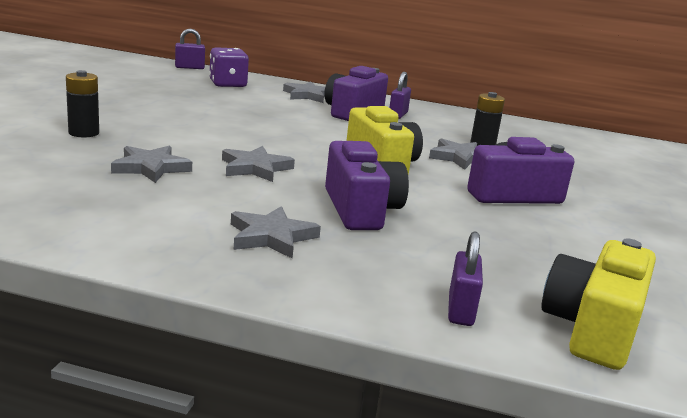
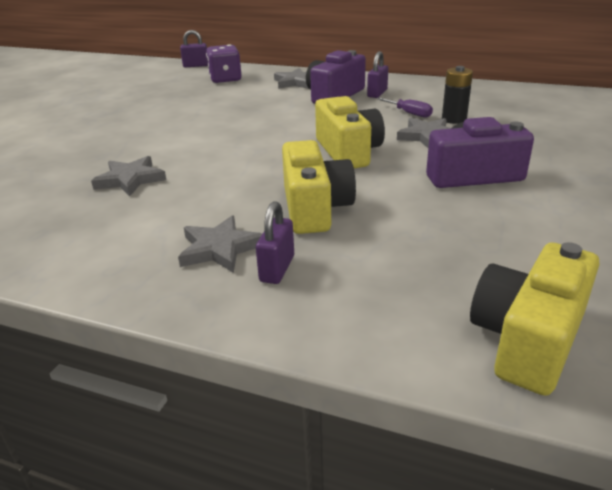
camera: 10 degrees right, 10 degrees up
black battery [66,70,99,137] -> none
grey star [222,146,295,182] -> none
purple camera [325,141,409,230] -> yellow camera [282,140,356,234]
purple padlock [448,231,483,326] -> purple padlock moved to [256,201,294,284]
none -> purple screwdriver [377,98,433,118]

